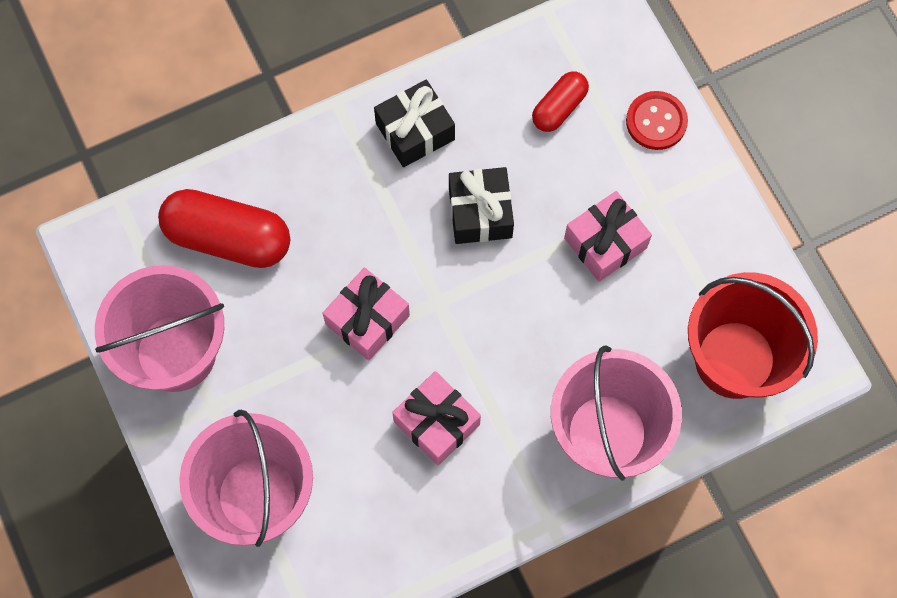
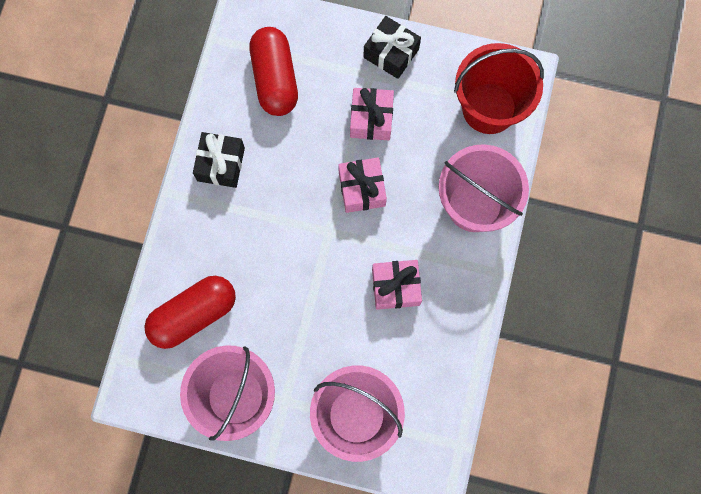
camera: 50 degrees left, 5 degrees up
pink gift [323,267,410,360] -> pink gift moved to [338,157,387,213]
black gift [449,167,514,244] -> black gift moved to [363,16,421,79]
red capsule [532,71,589,132] -> red capsule [249,27,298,116], size x1.80
red button [626,91,688,150] -> none

